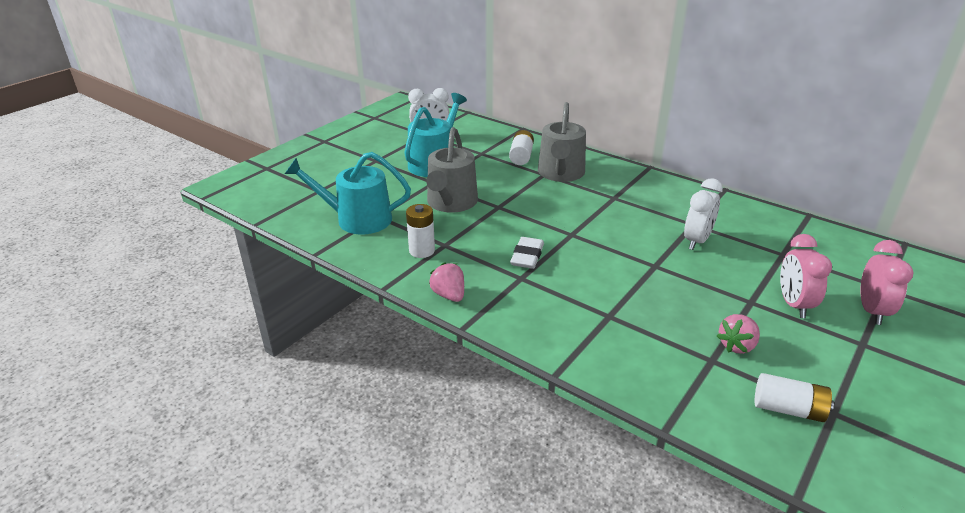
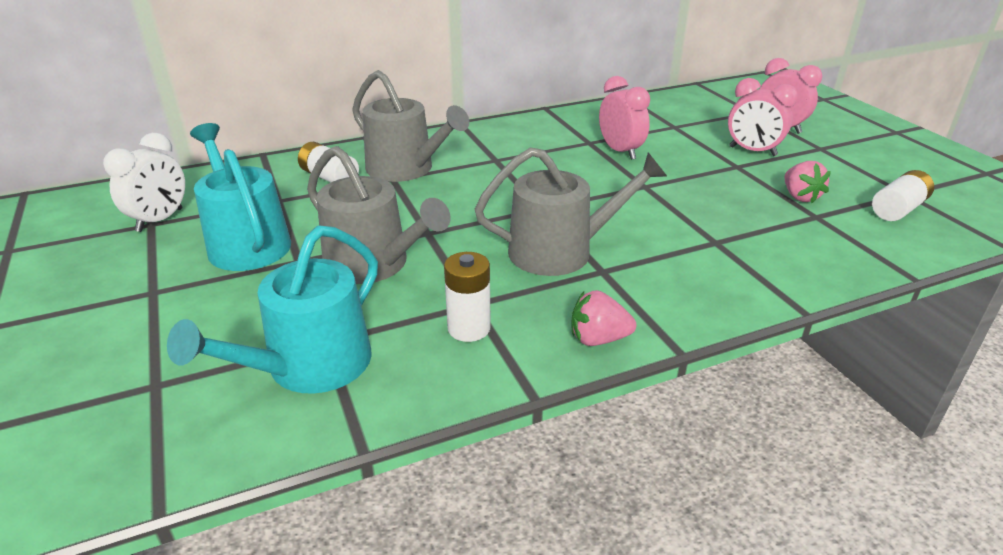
camera: 60 degrees left, 0 degrees up
white eraser [510,237,544,269] -> grey watering can [475,147,667,276]
white clock [684,178,723,250] -> pink clock [599,76,650,160]

